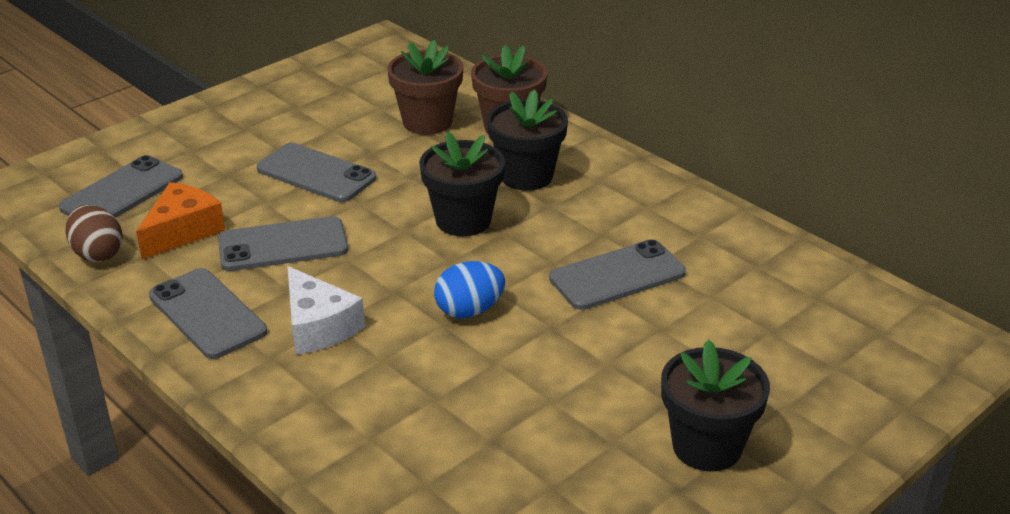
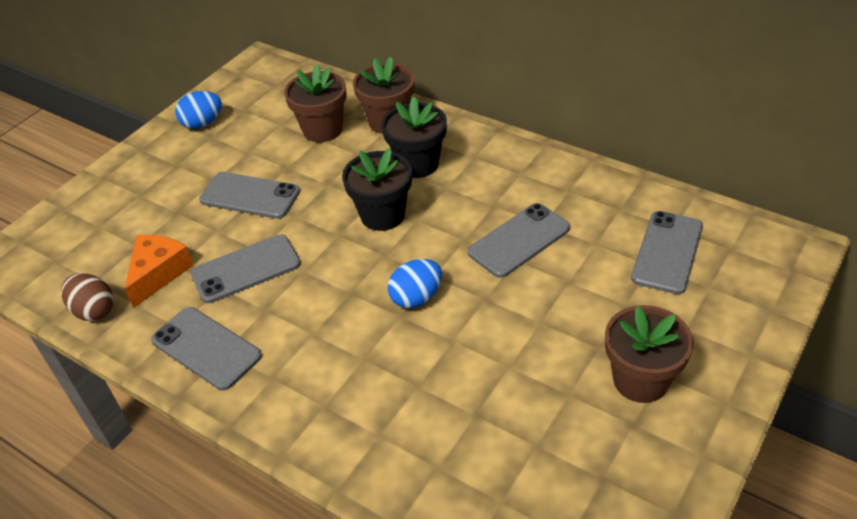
camera: 10 degrees left, 10 degrees up
grey phone [59,155,183,218] -> grey phone moved to [631,211,703,294]
white cheese [287,266,365,355] -> none
black flower pot [661,340,770,472] -> brown flower pot [605,305,694,403]
none -> blue egg [175,91,222,129]

